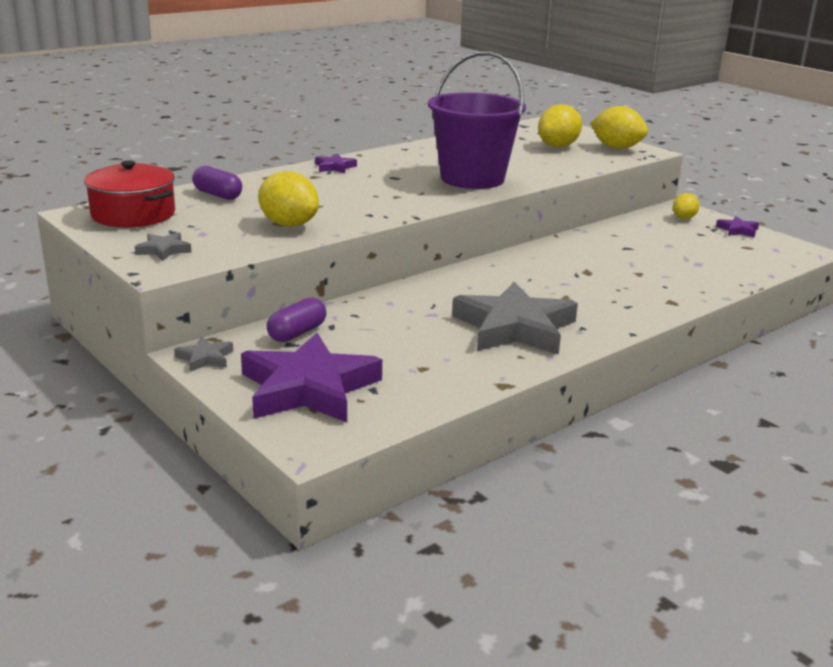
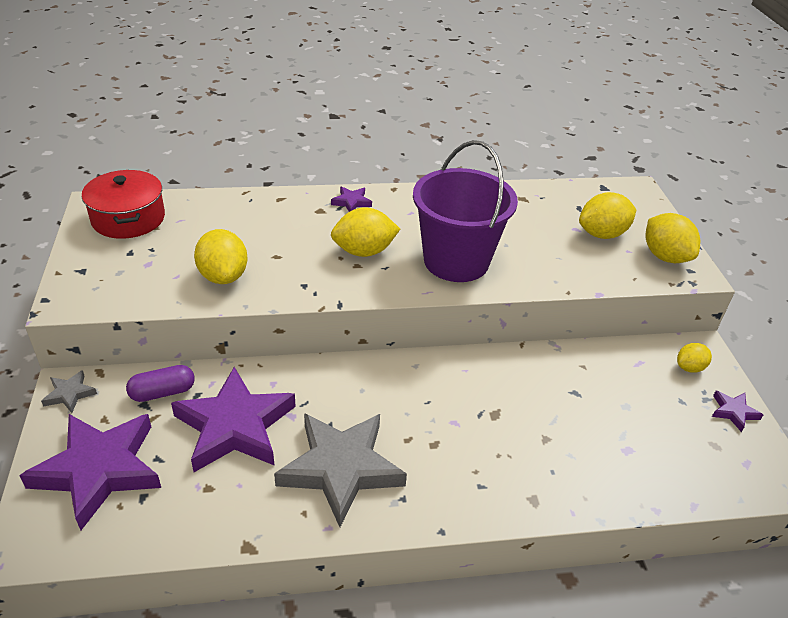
camera: 30 degrees right, 15 degrees up
grey star [135,232,192,261] -> none
purple capsule [192,166,242,200] -> none
none -> purple star [171,367,296,472]
none -> yellow lemon [331,208,400,257]

